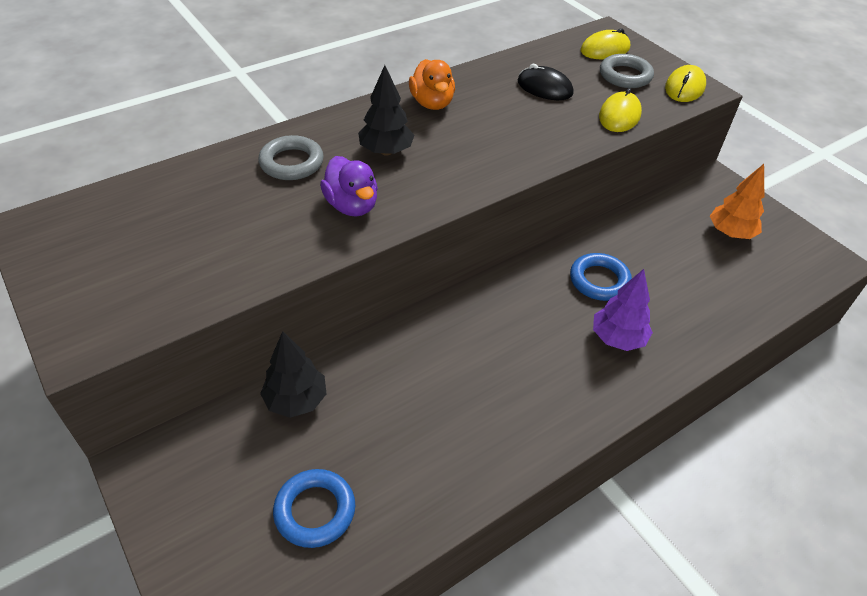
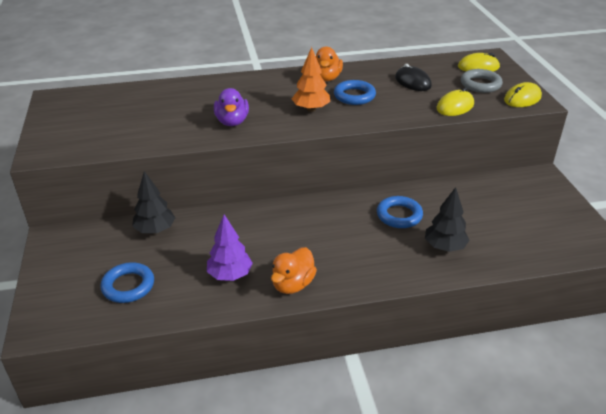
camera: 25 degrees right, 10 degrees down
grey ring [258,135,324,180] -> none
black tree [358,65,415,156] -> black tree moved to [425,187,470,252]
purple tree [593,269,653,351] -> purple tree moved to [207,215,253,281]
orange tree [710,164,764,239] -> orange tree moved to [292,47,330,112]
none -> orange duck [271,247,317,294]
none -> blue ring [334,80,376,105]

